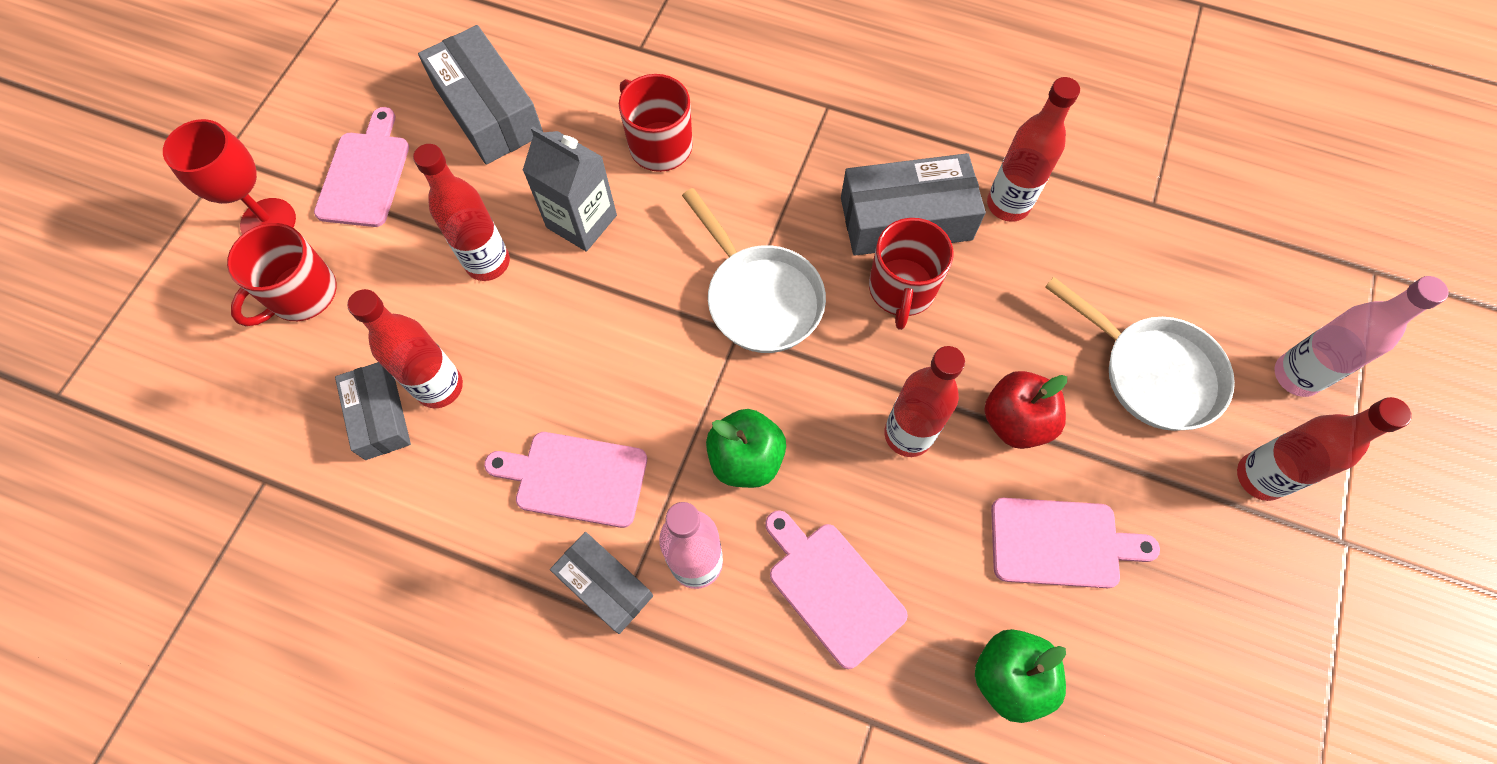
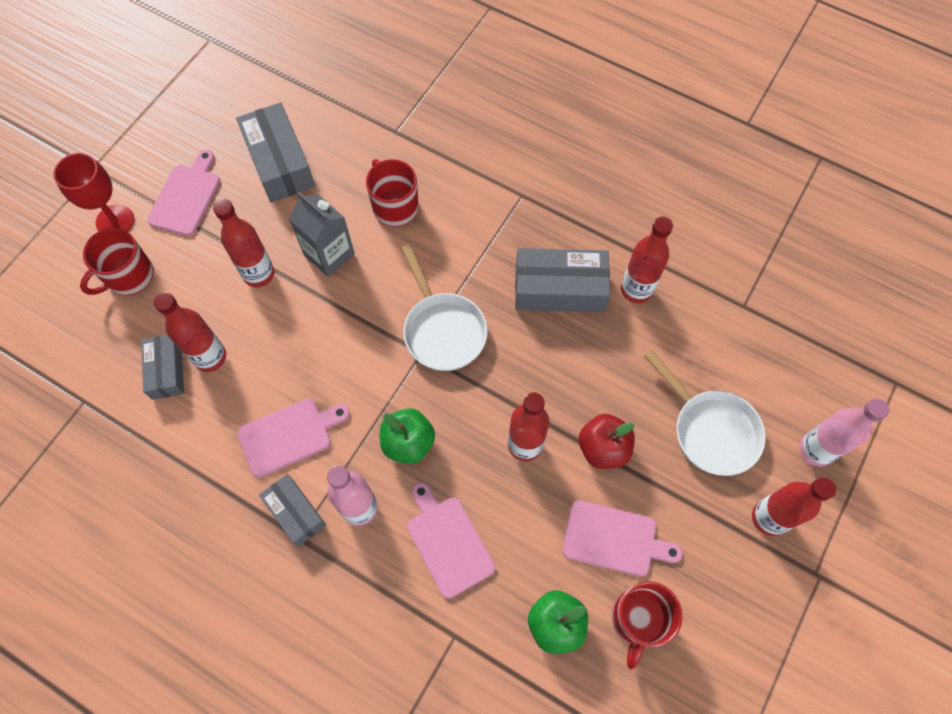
camera: 10 degrees right, 0 degrees up
pink cutting board [484,432,647,528] -> pink cutting board turned 135 degrees clockwise [237,398,350,478]
red mug [869,218,954,330] -> red mug moved to [612,581,683,670]

